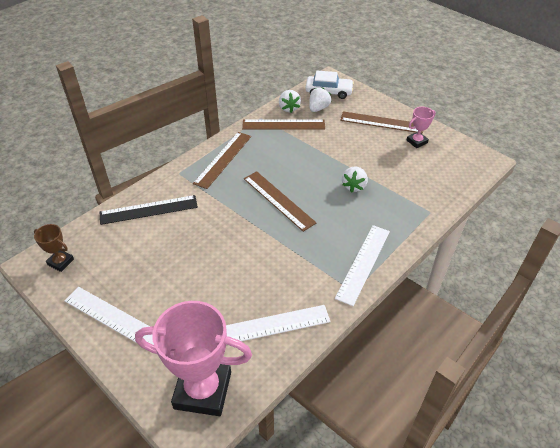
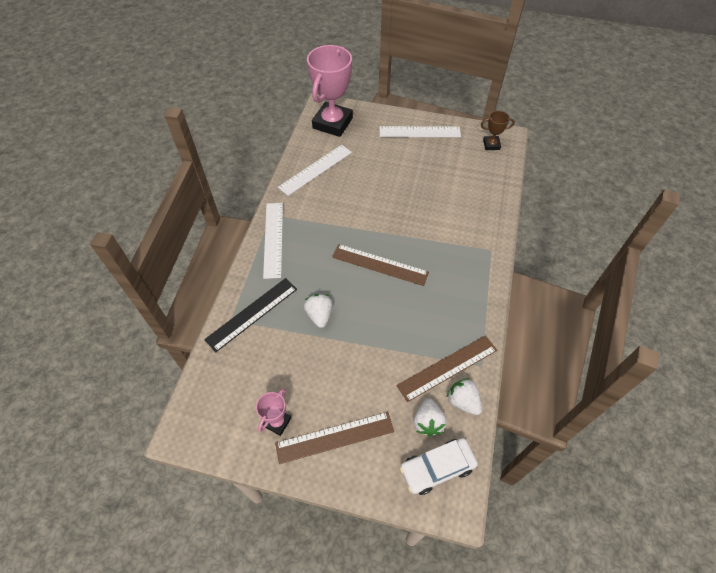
camera: 150 degrees right, 10 degrees up
black ruler [100,195,198,225] -> black ruler moved to [204,278,297,352]
pink trophy [135,301,252,416] -> pink trophy turned 45 degrees counterclockwise [307,45,353,137]
brown ruler [193,132,251,189] -> none

